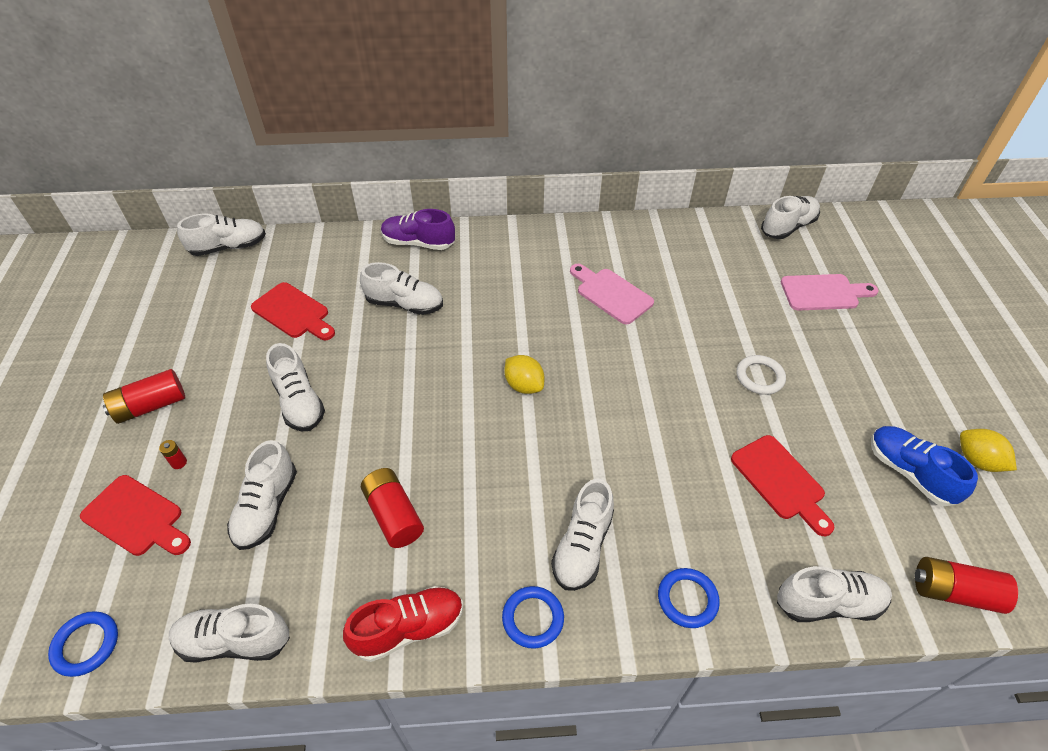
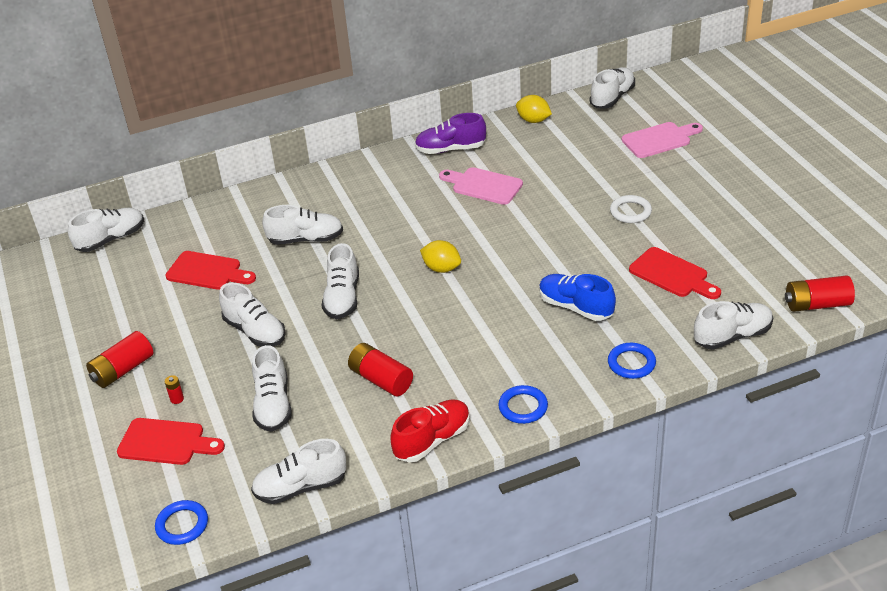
camera: 15 degrees left, 10 degrees down
purple shoe [381,209,455,250] -> purple shoe moved to [415,113,486,154]
white shoe [551,479,614,591] -> white shoe moved to [322,243,359,319]
blue shoe [871,426,978,506] -> blue shoe moved to [539,274,616,321]
yellow lemon [960,429,1017,472] -> yellow lemon moved to [516,95,552,123]

